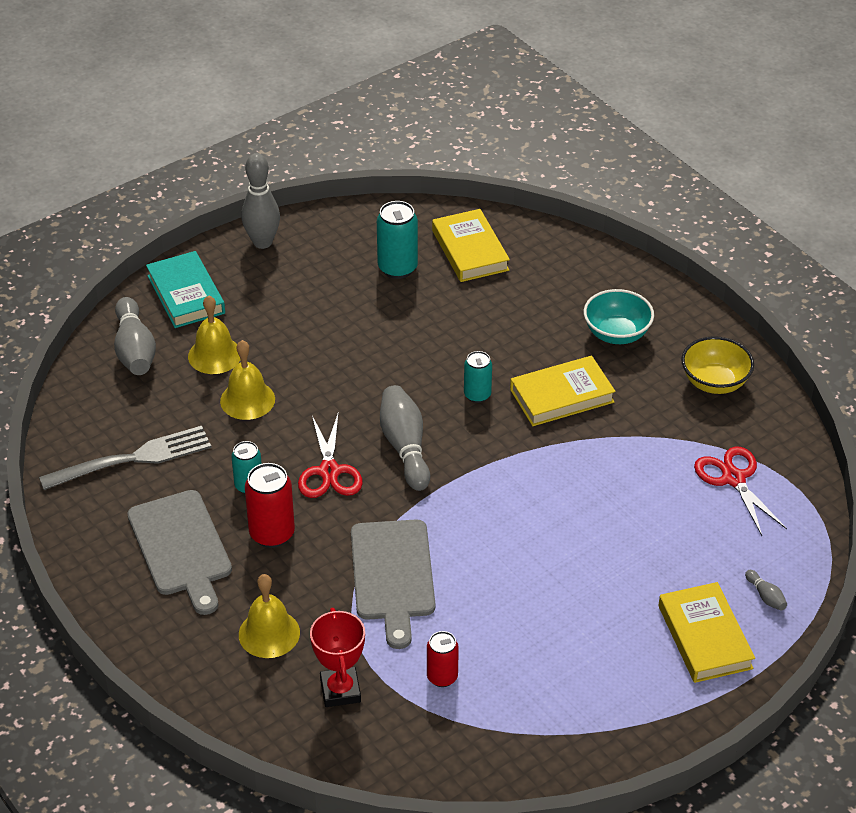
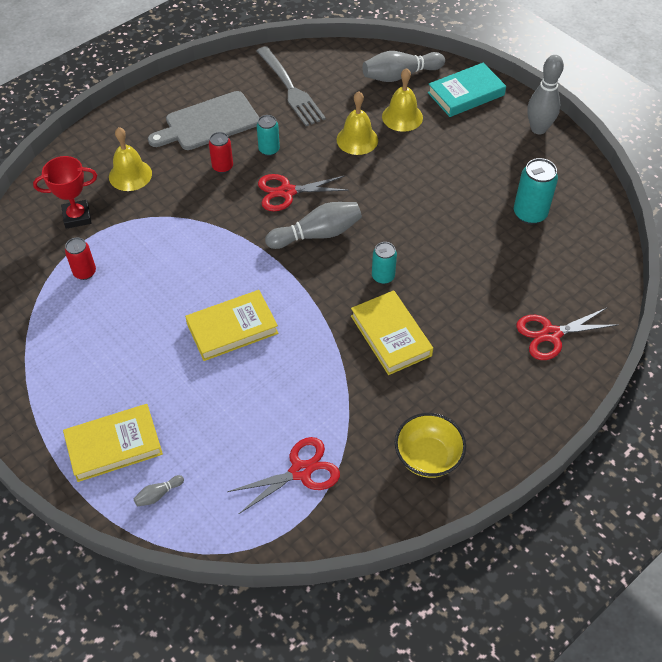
camera: 85 degrees right, 10 degrees up
red can [245,463,295,548] -> red can [209,132,233,173], size x0.64
grey cutting board [351,519,435,649] -> none
yellow book [432,209,510,282] -> yellow book moved to [185,290,278,361]
turquoise bowl [584,289,654,344] -> none
none -> red scissors [516,308,617,360]

